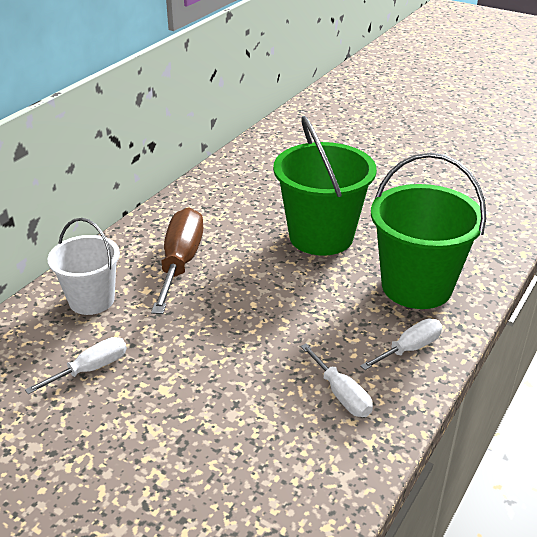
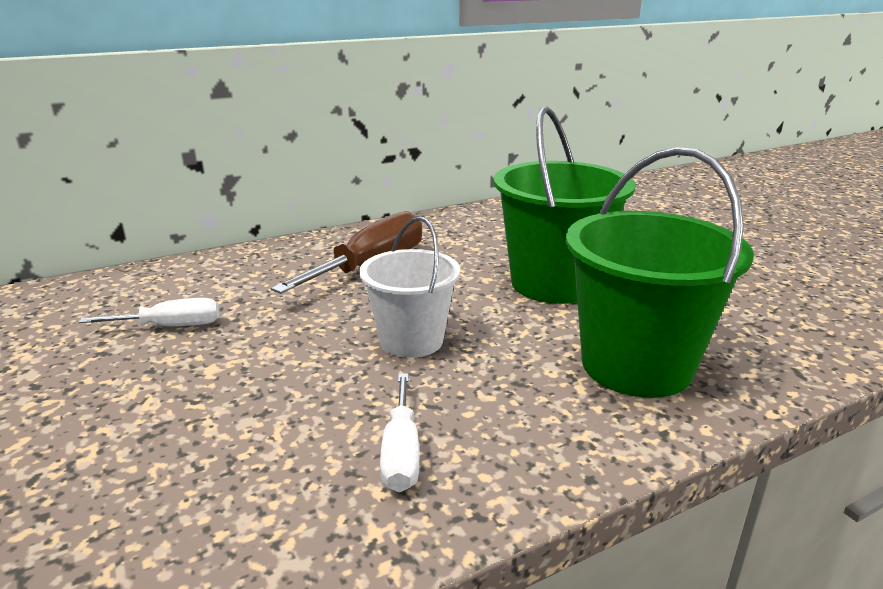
camera: 30 degrees right, 10 degrees down
white bucket [47,218,120,315] -> white bucket moved to [359,216,460,358]
white screwdriver [360,319,442,370] -> none

